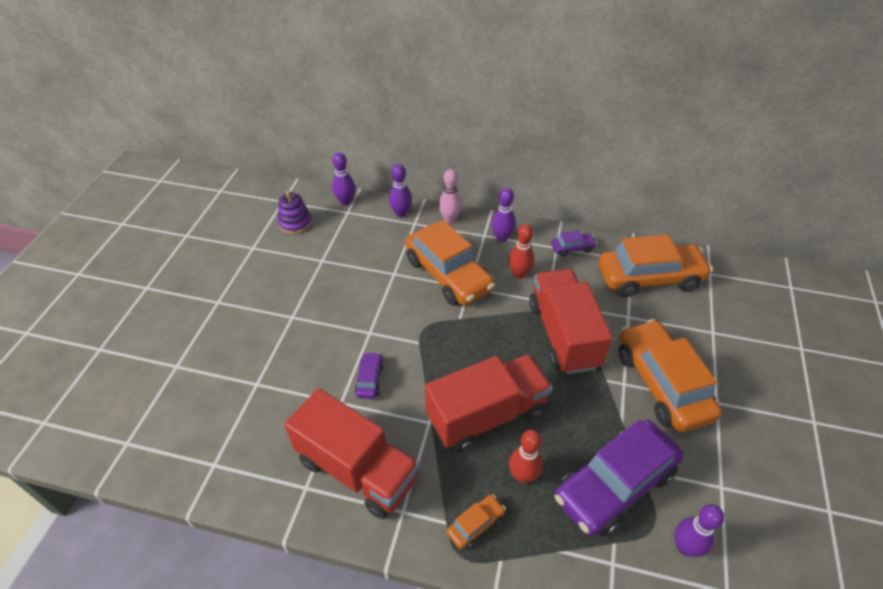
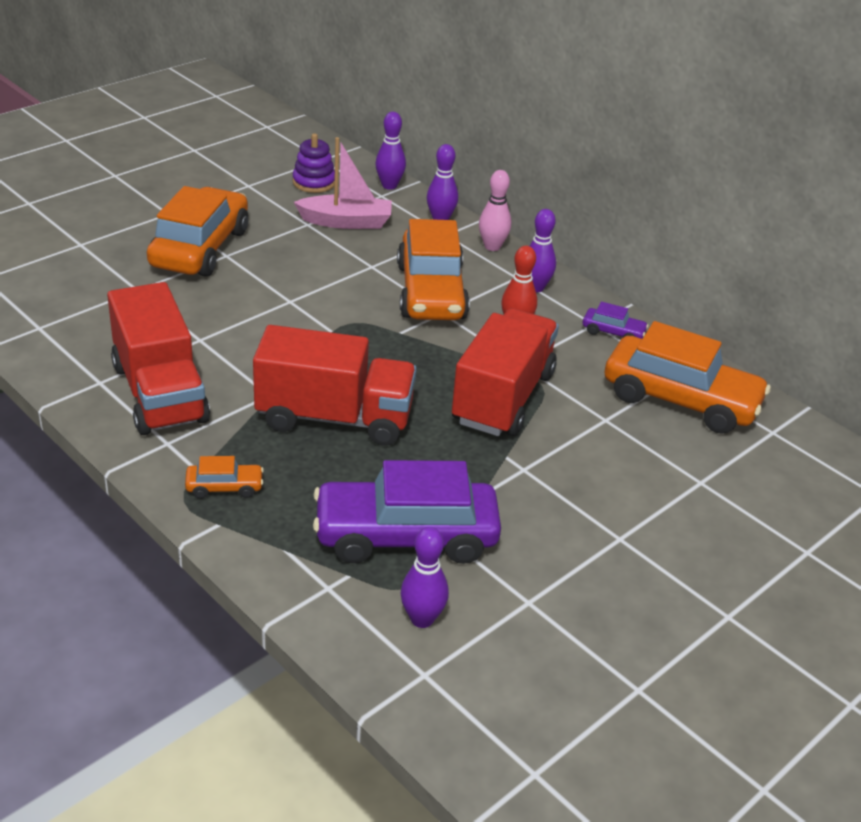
camera: 30 degrees right, 10 degrees down
purple car [355,352,384,399] -> none
red bowling pin [509,430,543,484] -> none
orange car [619,319,722,432] -> orange car moved to [147,186,248,277]
none -> pink boat [294,137,392,229]

